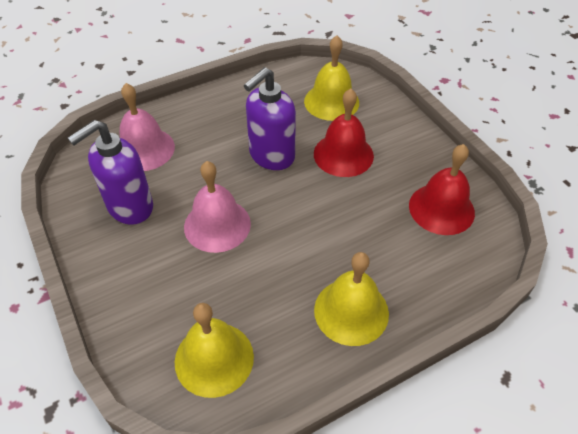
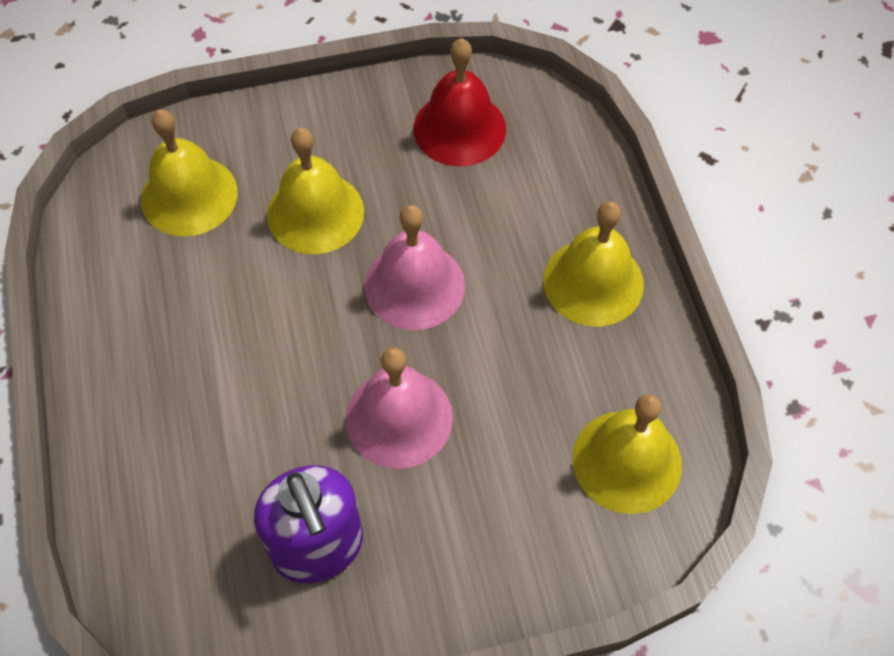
camera: 75 degrees left, 10 degrees up
pink bell [119,83,175,171] -> pink bell moved to [364,205,465,330]
purple soap dispenser [244,67,296,170] -> none
red bell [314,89,374,177] -> yellow bell [267,128,364,254]

